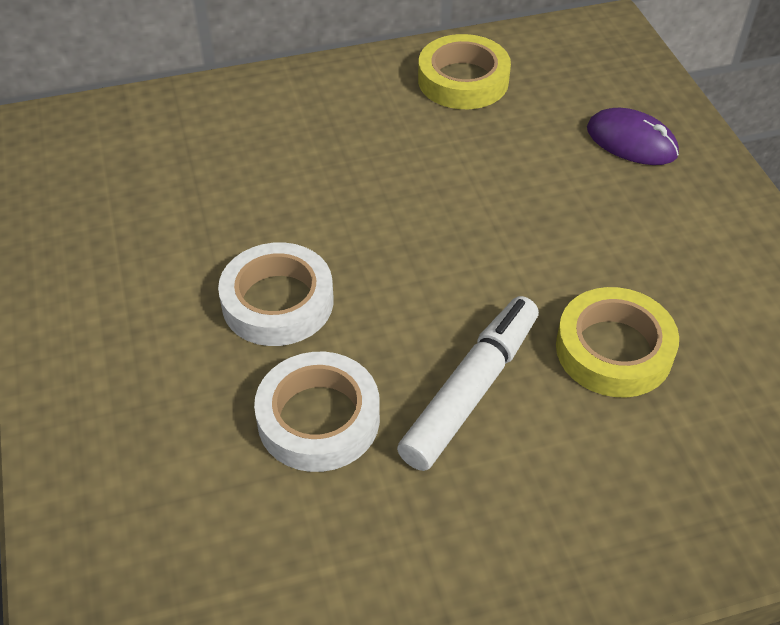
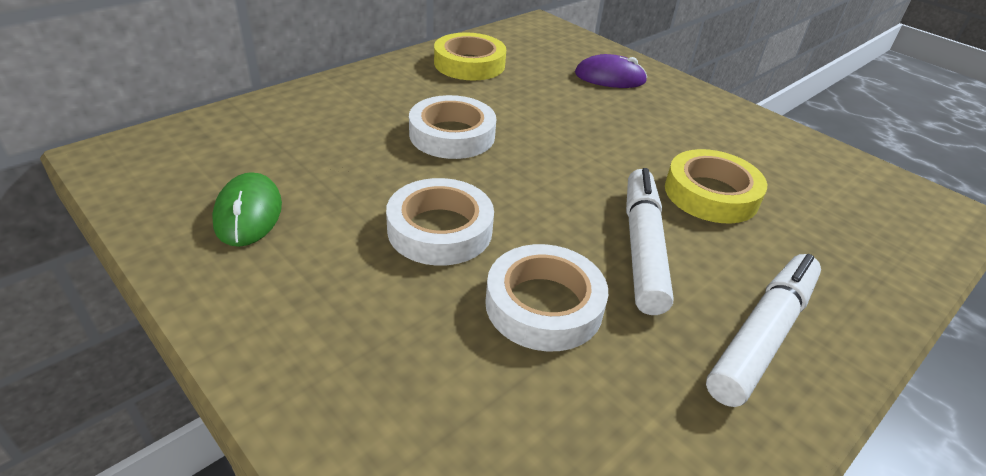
camera: 30 degrees left, 10 degrees down
none -> green mouse [212,172,282,247]
none -> white tape [409,95,496,159]
none -> white marker [706,254,821,407]

